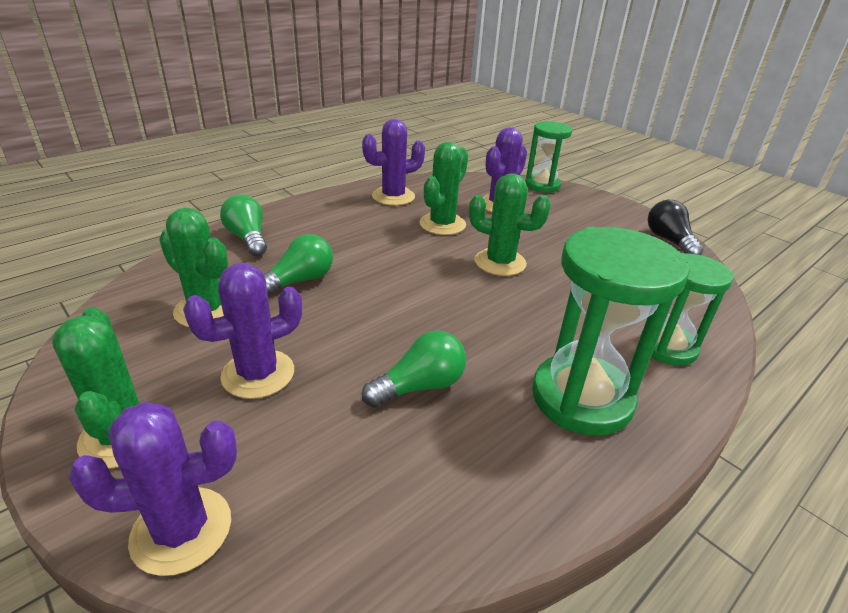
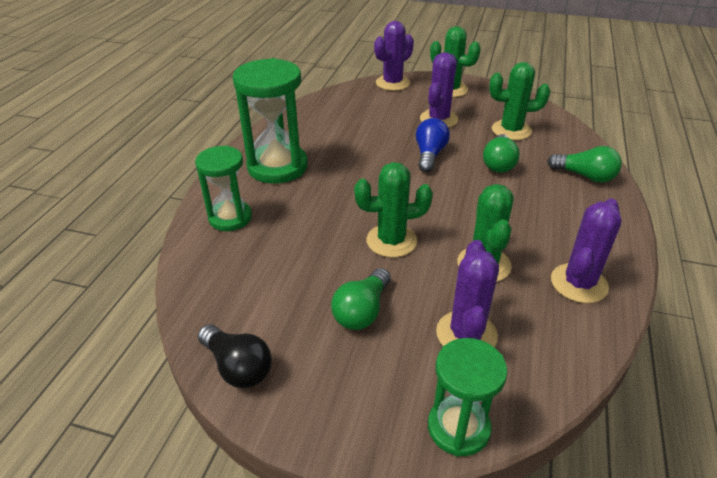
camera: 150 degrees right, 5 degrees up
green light bulb [362,331,466,408] -> green light bulb moved to [331,268,391,330]
none -> blue light bulb [416,118,450,172]

